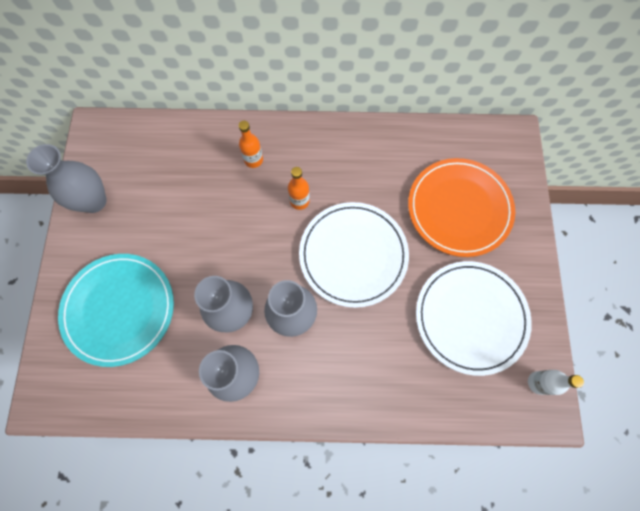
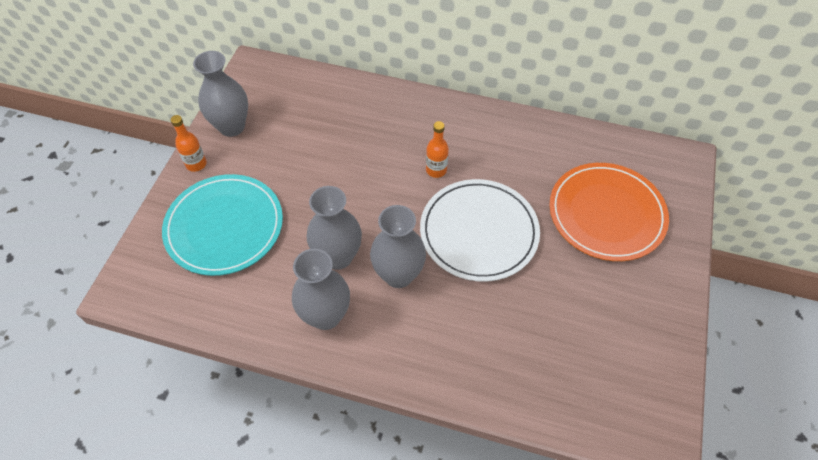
camera: 15 degrees right, 15 degrees down
orange bottle [239,121,263,168] -> orange bottle moved to [171,115,207,172]
white plate [416,261,532,376] -> none
white bottle [528,370,584,395] -> none

